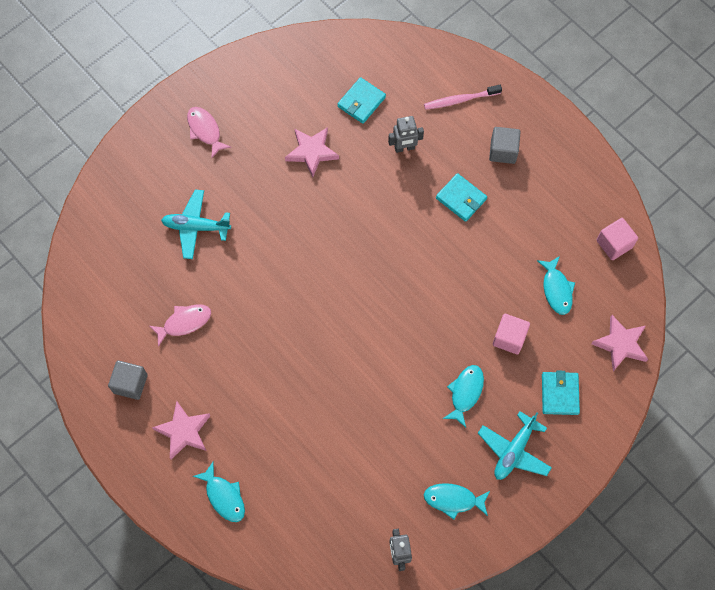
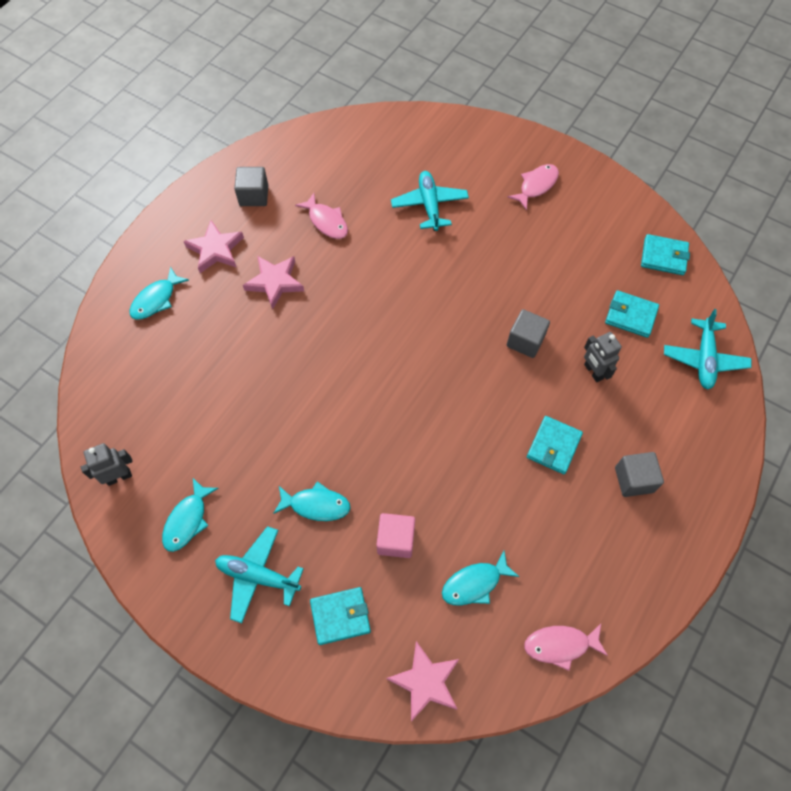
camera: 75 degrees right, 5 degrees down
pink star [285,127,339,177] -> pink star moved to [243,256,304,309]
pink toothbrush [424,85,502,110] -> none
turquoise fish [424,483,490,520] -> turquoise fish turned 150 degrees counterclockwise [162,478,219,552]
pink cube [597,218,638,260] -> pink fish [524,624,608,671]
none -> grey cube [507,309,550,358]
none -> turquoise wallet [641,234,690,275]
none -> turquoise plane [664,309,752,389]

